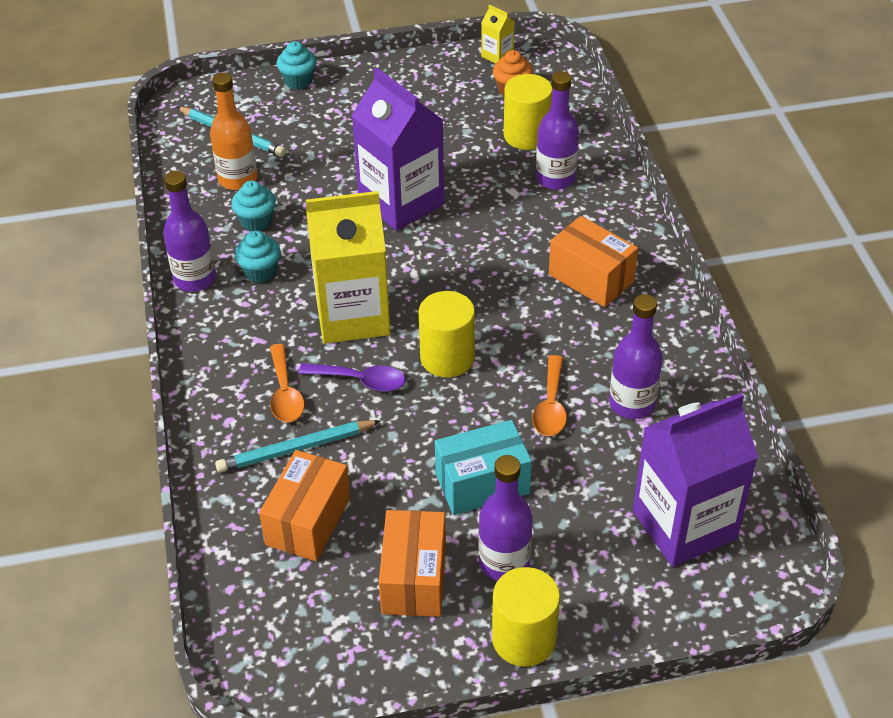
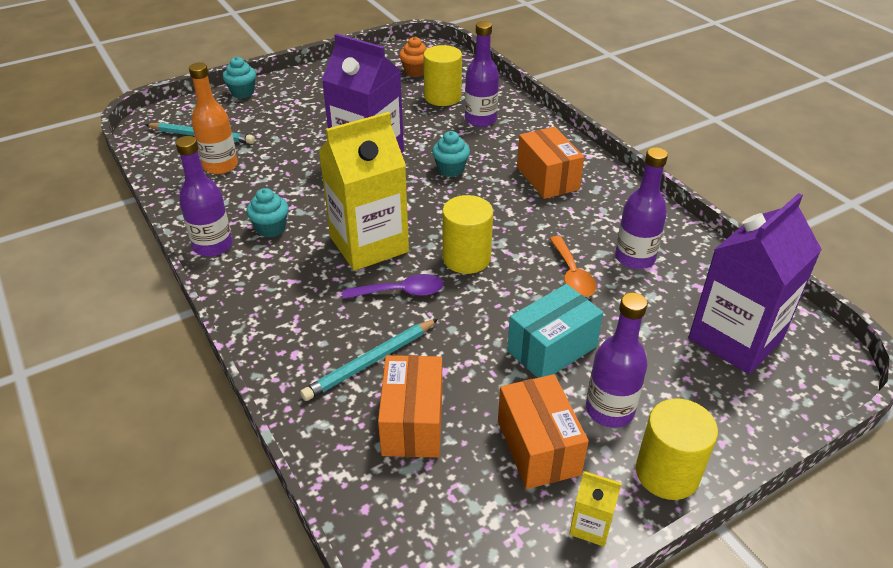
camera: 20 degrees left, 5 degrees down
turquoise cupcake [231,181,276,231] -> turquoise cupcake moved to [432,131,470,177]
orange spoon [270,344,304,422] -> none
yellow carton [481,4,515,64] -> yellow carton moved to [569,471,622,547]
orange box [549,216,638,307] -> orange box turned 45 degrees clockwise [517,127,584,199]

